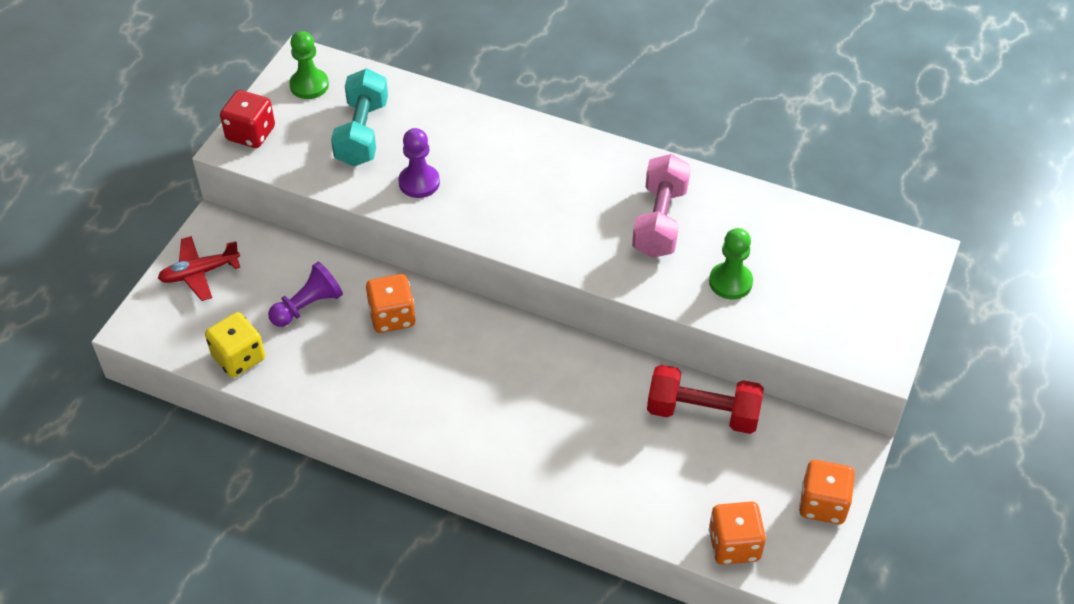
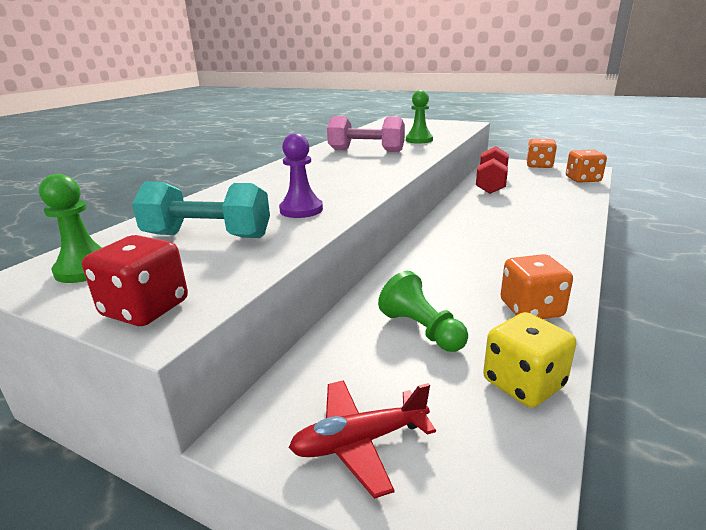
camera: 85 degrees left, 25 degrees down
red plane [158,236,240,301] -> red plane turned 90 degrees clockwise [289,380,436,499]
purple pawn [268,262,343,327] -> green pawn [378,271,468,352]
orange dice [366,274,416,333] -> orange dice moved to [501,254,573,319]

